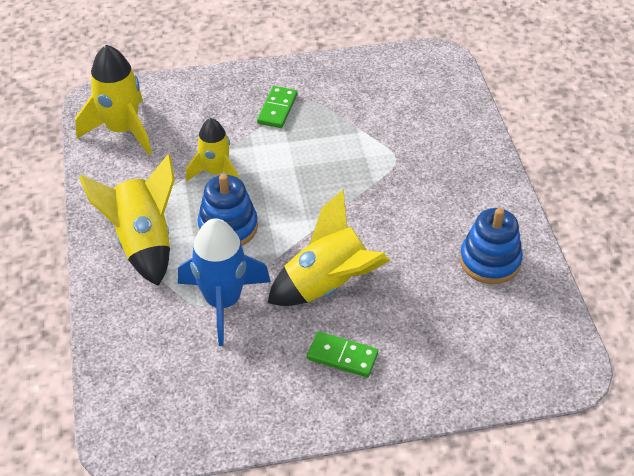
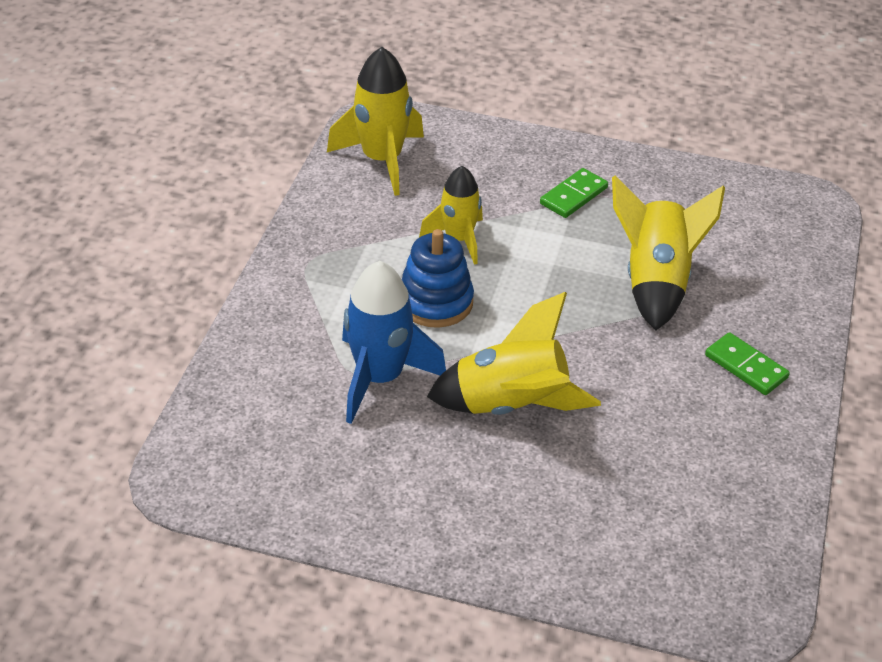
camera: 25 degrees right, 5 degrees down
yellow rocket [79,154,175,286] -> yellow rocket moved to [612,176,725,330]
green domino [307,332,378,377] -> green domino moved to [705,332,790,395]
blue stacking toy [460,208,523,284] -> none

